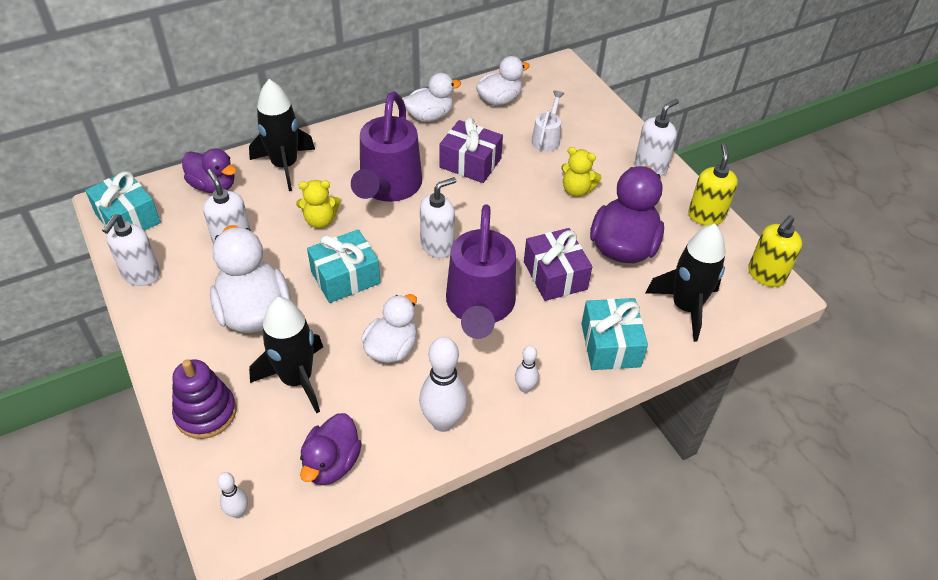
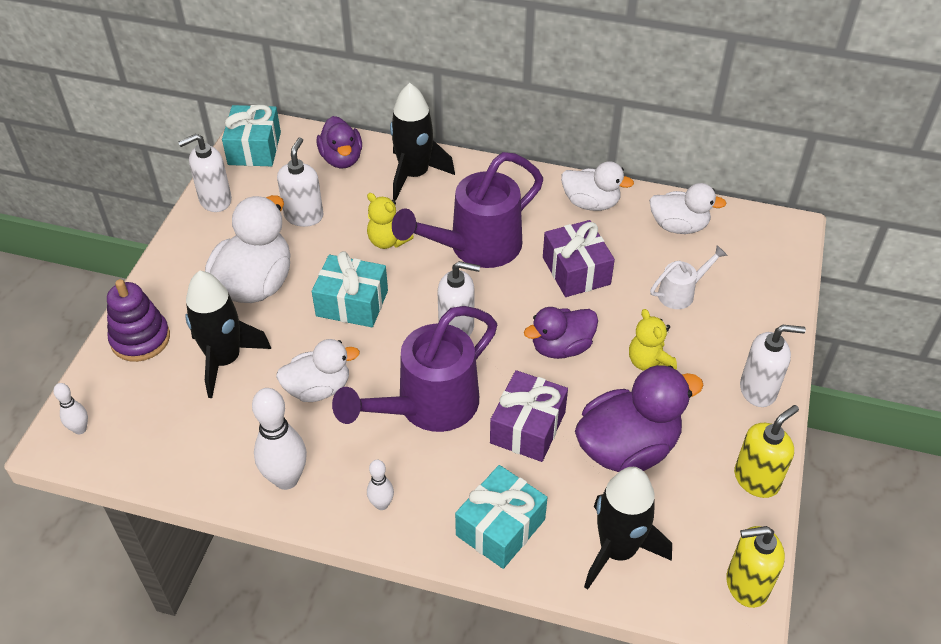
camera: 45 degrees right, 0 degrees up
purple duck [300,413,362,485] -> purple duck moved to [524,307,598,359]

